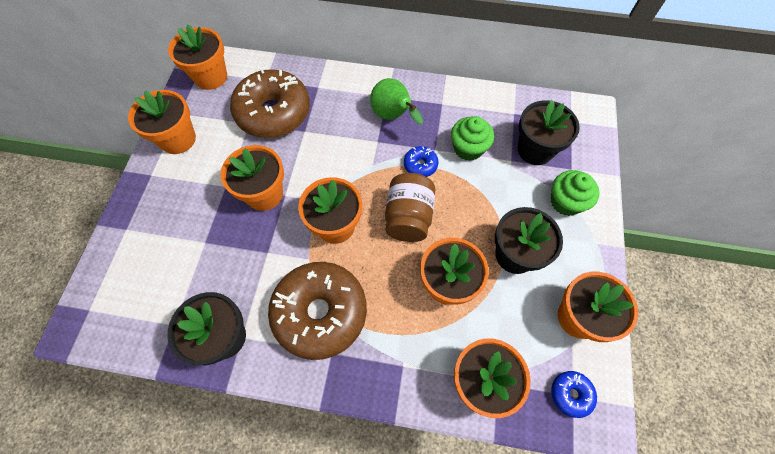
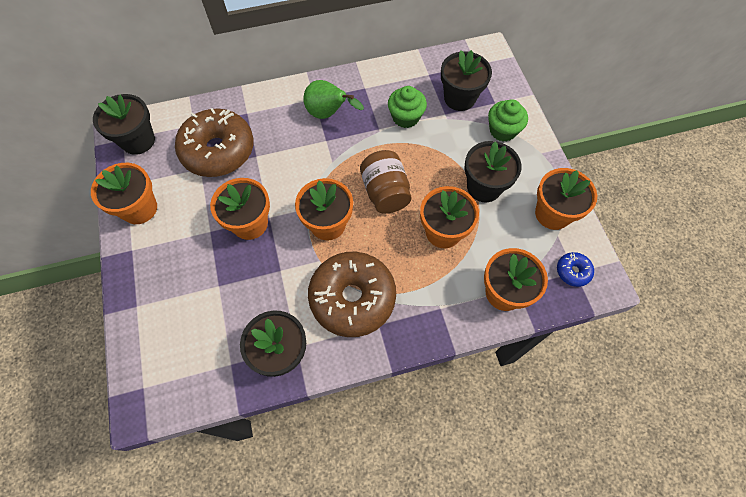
camera: 25 degrees left, 0 degrees up
orange flower pot [168,24,227,90] -> black flower pot [93,94,155,155]
blue donut [404,146,439,177] -> none

